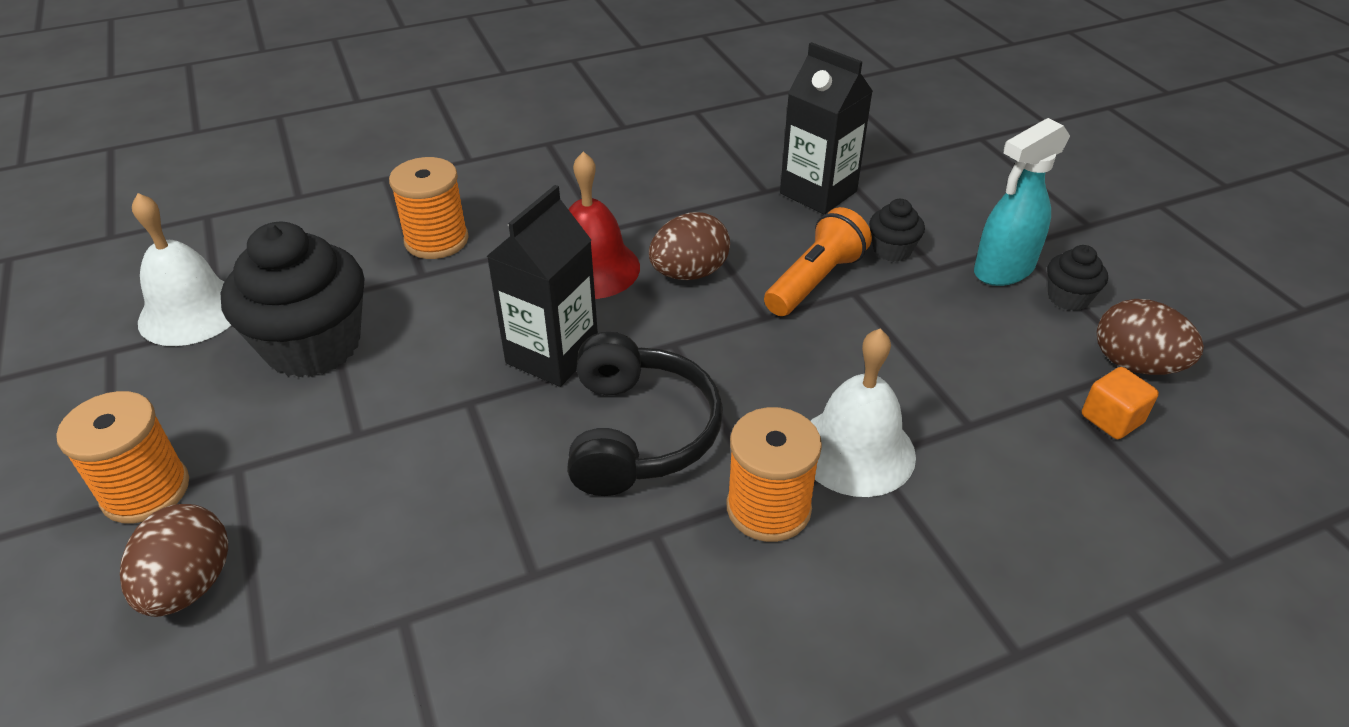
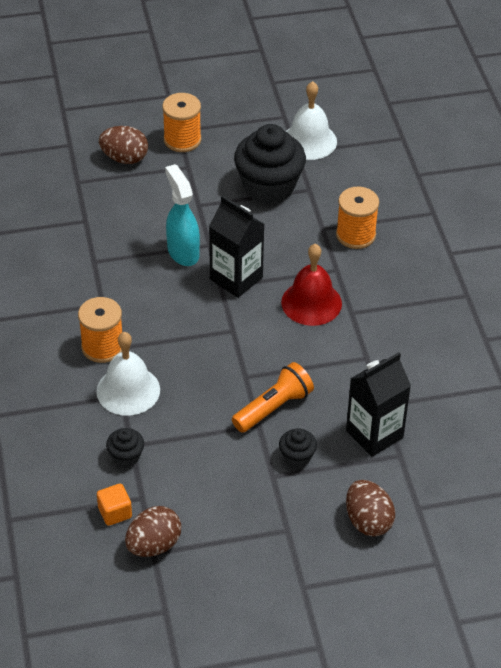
camera: 100 degrees right, 5 degrees up
black headphones [567,332,723,496] -> none
brown egg [649,212,730,280] -> brown egg moved to [346,480,395,537]
orange flashlight [764,207,872,316] -> orange flashlight turned 90 degrees counterclockwise [232,362,314,433]
turquoise spray bottle [974,118,1070,286] -> turquoise spray bottle moved to [165,164,200,266]
black cupcake [1047,245,1108,311] -> black cupcake moved to [106,428,144,467]

